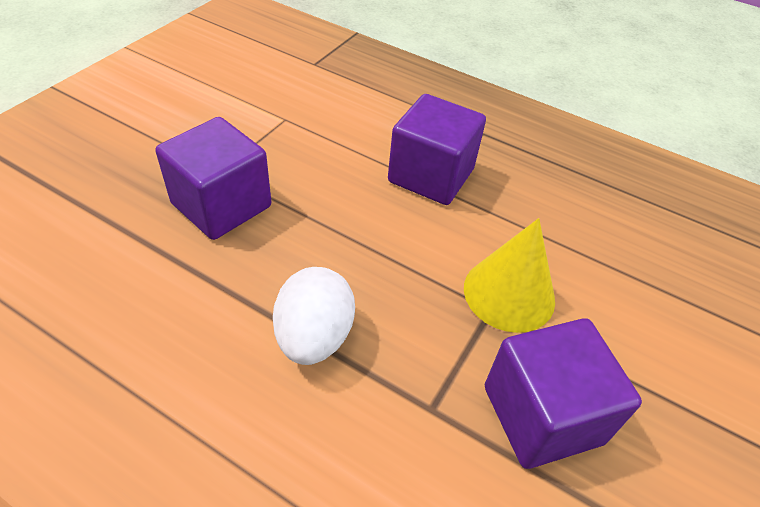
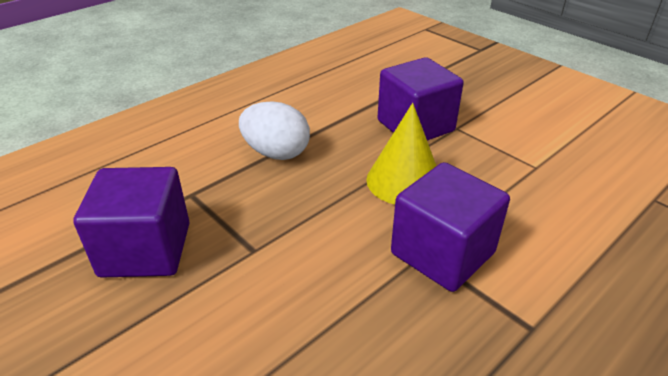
camera: 110 degrees right, 10 degrees down
yellow cone [464,218,555,333] -> yellow cone moved to [366,103,436,205]

